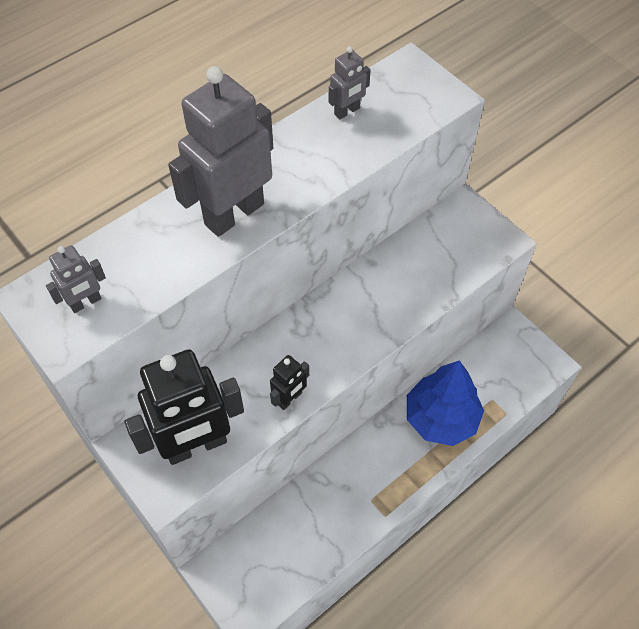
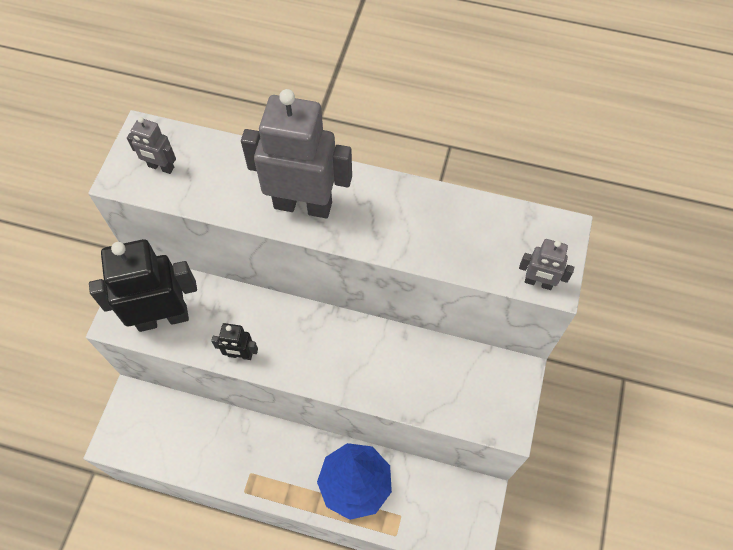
camera: 55 degrees right, 5 degrees up
black robot [124,349,244,465] -> black robot turned 135 degrees clockwise [89,239,197,332]
grey robot [329,46,371,119] -> grey robot moved to [519,239,574,290]

